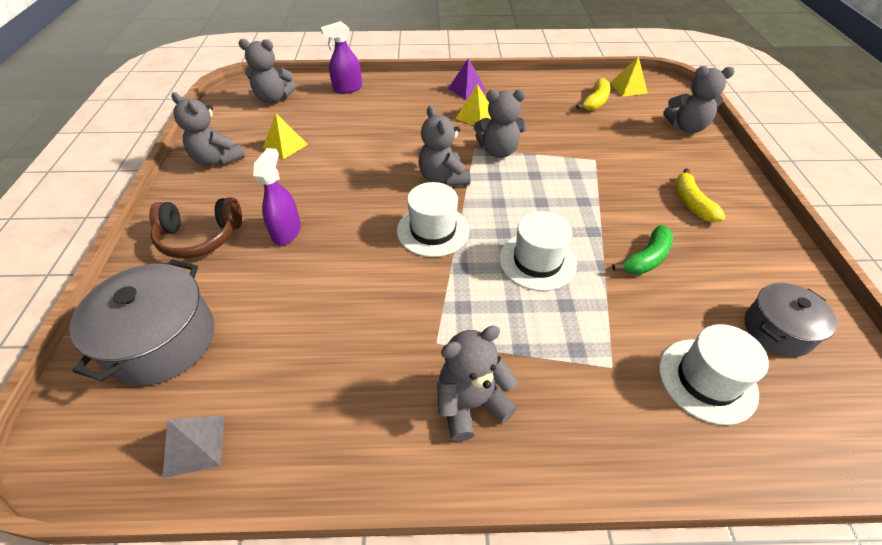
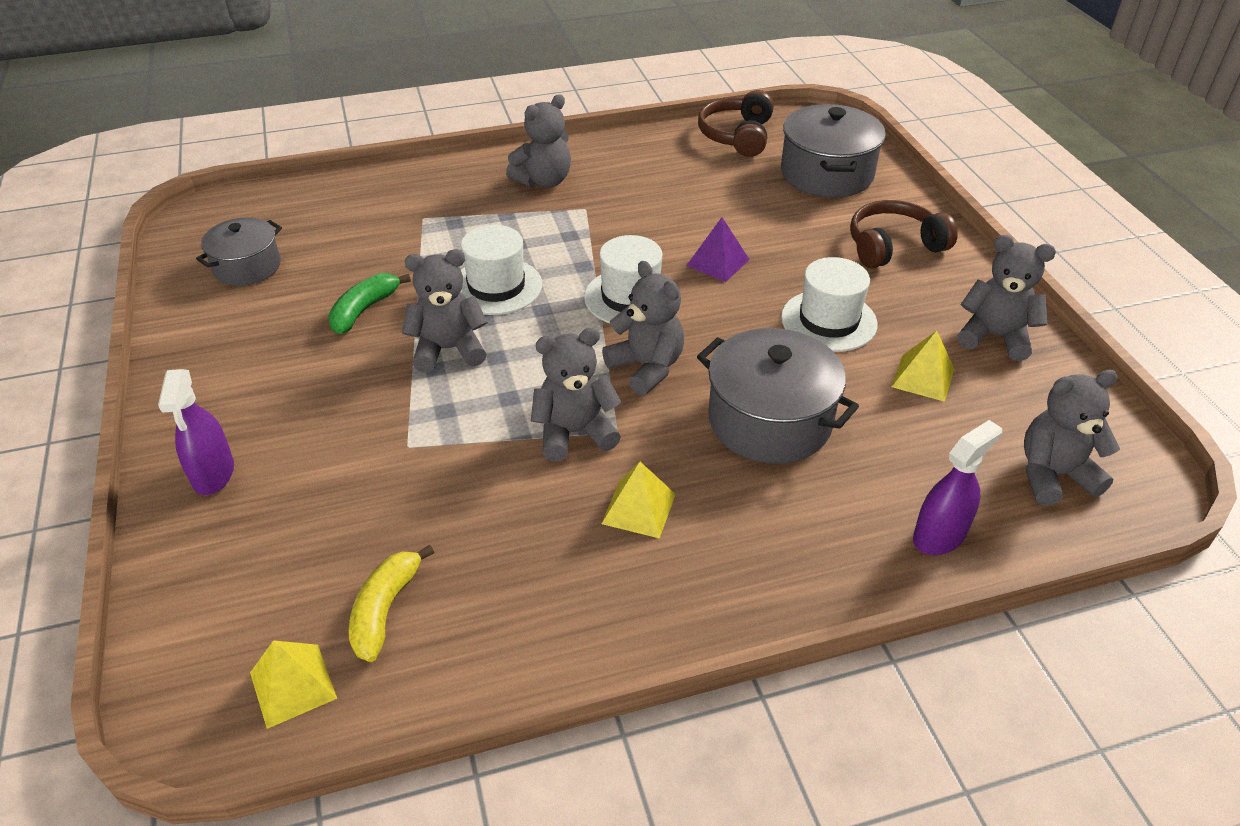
camera: 165 degrees right, 5 degrees down
grey pyramid [163,415,224,478] -> brown headphones [698,90,774,157]
purple spray bottle [253,148,301,245] -> purple spray bottle moved to [158,369,234,495]
purple pyramid [448,58,486,100] -> purple pyramid moved to [686,217,750,282]
white hat [659,324,769,425] -> white hat moved to [781,257,878,352]
grey teddy bear [663,66,735,133] -> grey teddy bear moved to [402,249,488,373]
yellow banana [675,168,726,222] -> none
none -> grey pot [697,328,859,464]

